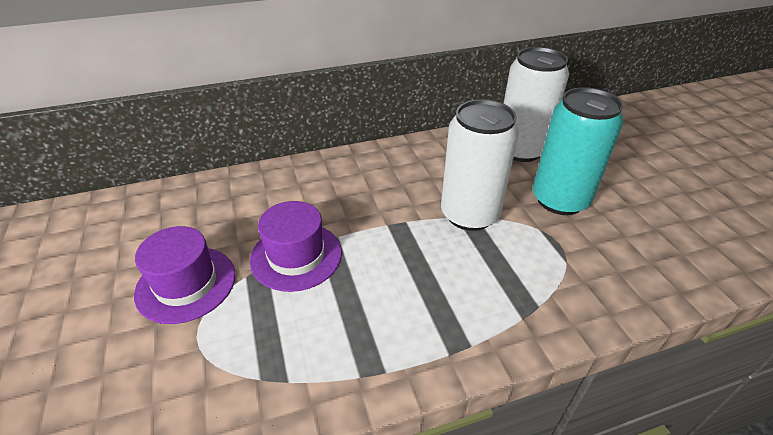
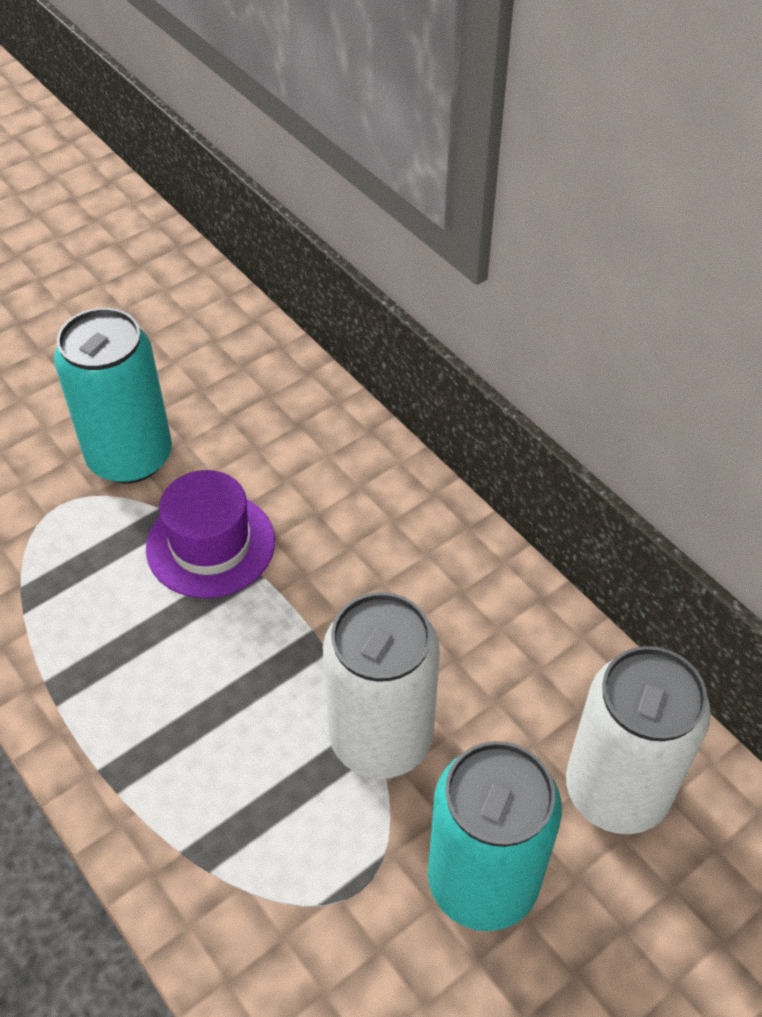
camera: 70 degrees right, 10 degrees up
purple hat [134,226,235,324] -> turquoise can [54,308,172,483]

